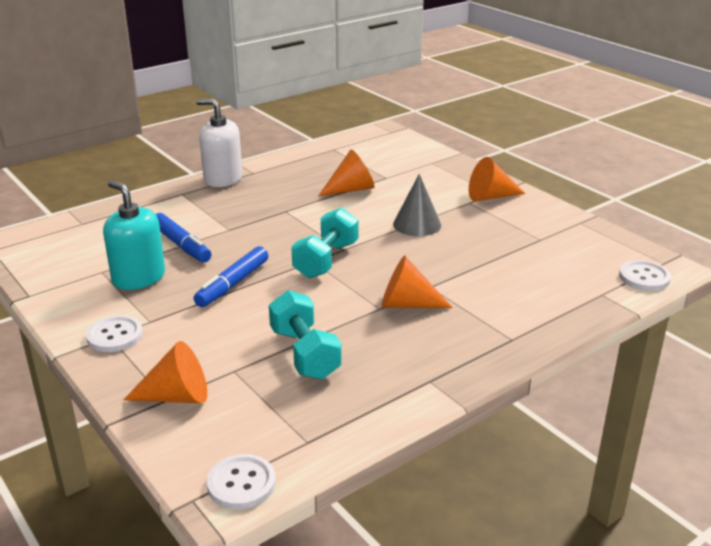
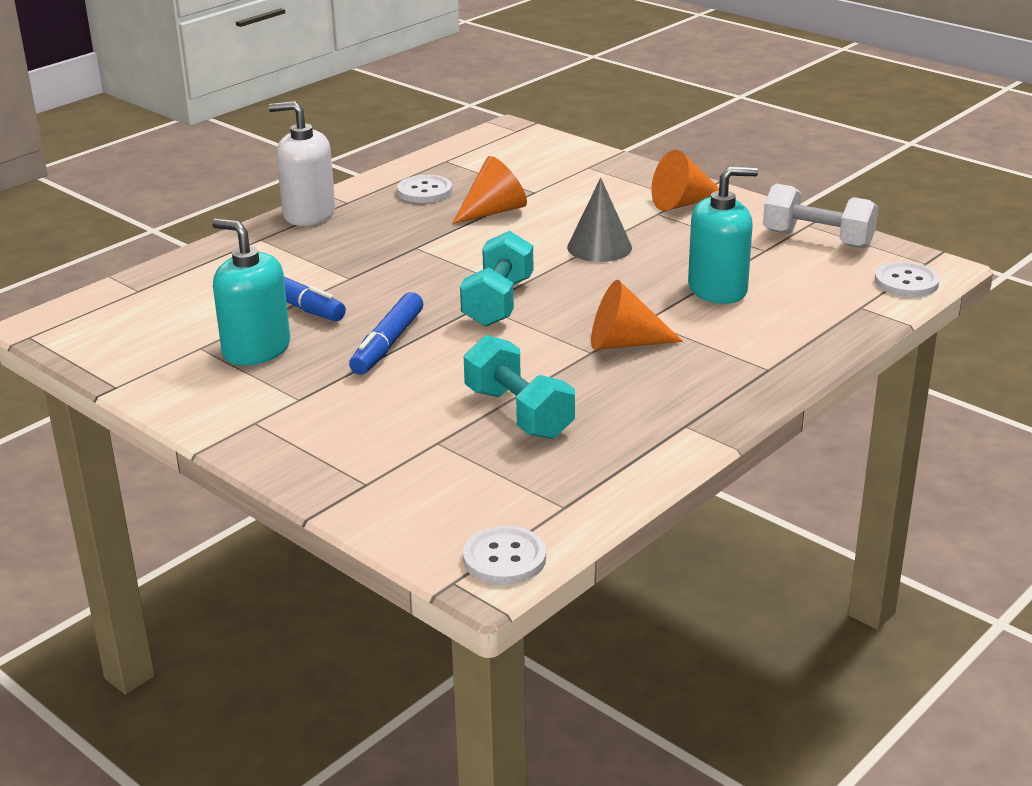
camera: 10 degrees left, 0 degrees up
white button [86,315,143,352] -> white button moved to [397,175,452,203]
orange cone [124,341,207,403] -> none
none -> turquoise soap dispenser [688,166,758,304]
none -> white dumbbell [763,183,878,249]

